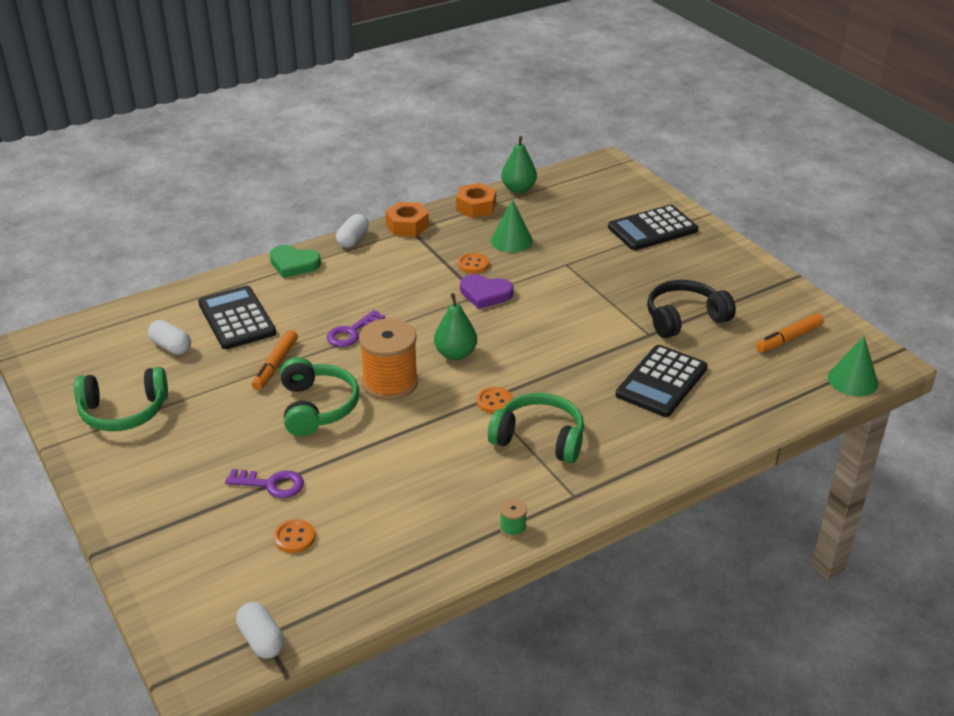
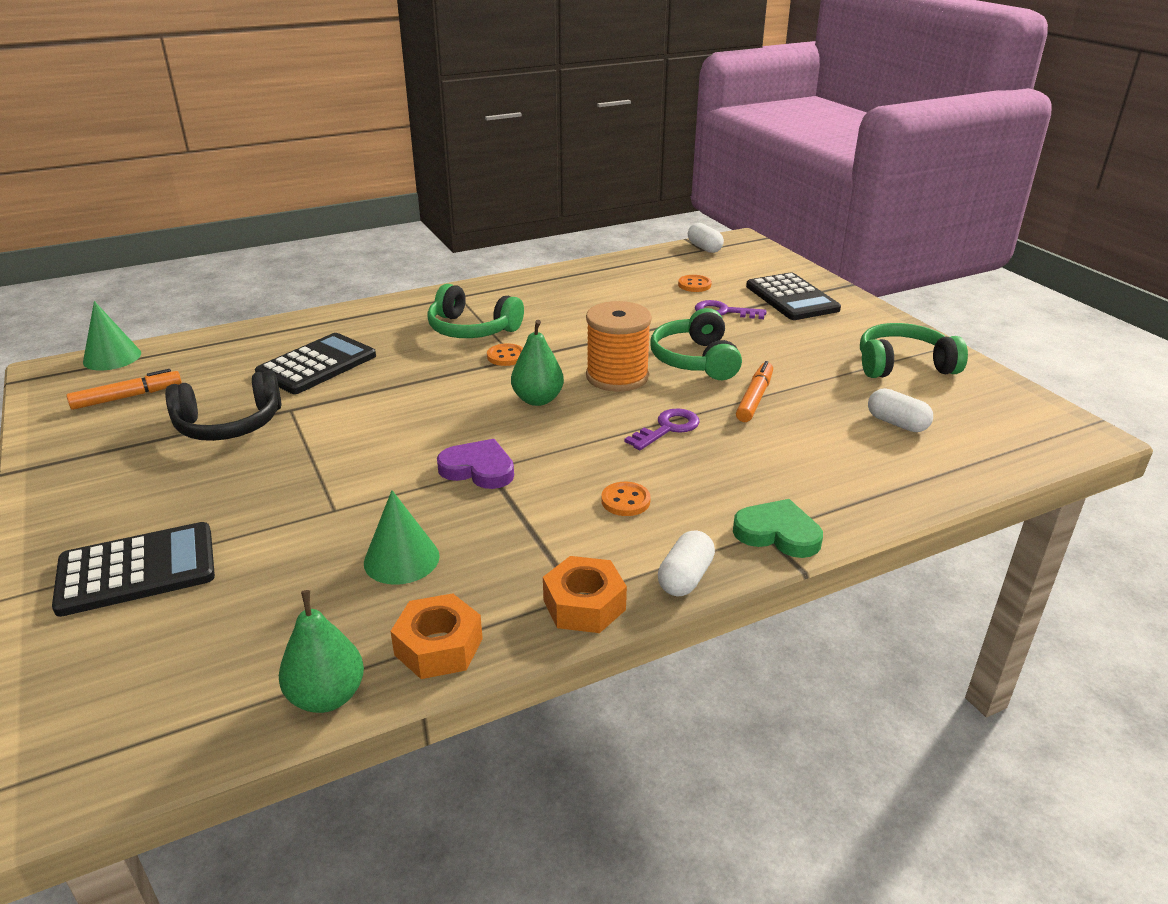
camera: 175 degrees left, 5 degrees down
black calculator [198,286,276,349] -> black calculator moved to [746,272,841,320]
orange button [458,253,489,274] -> orange button moved to [601,482,651,516]
green spool [500,499,527,538] -> none

